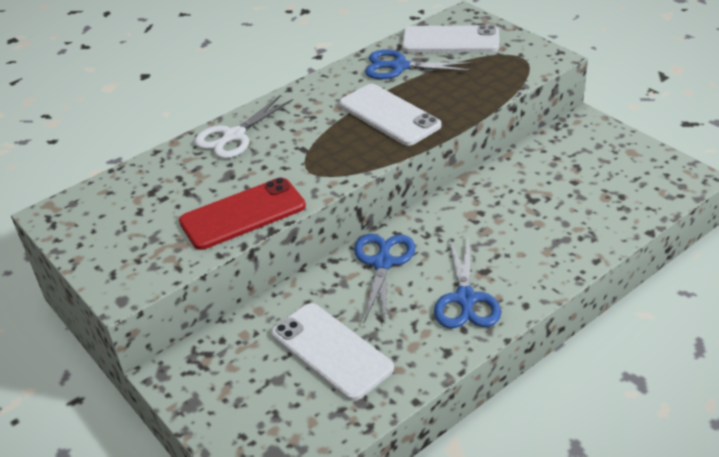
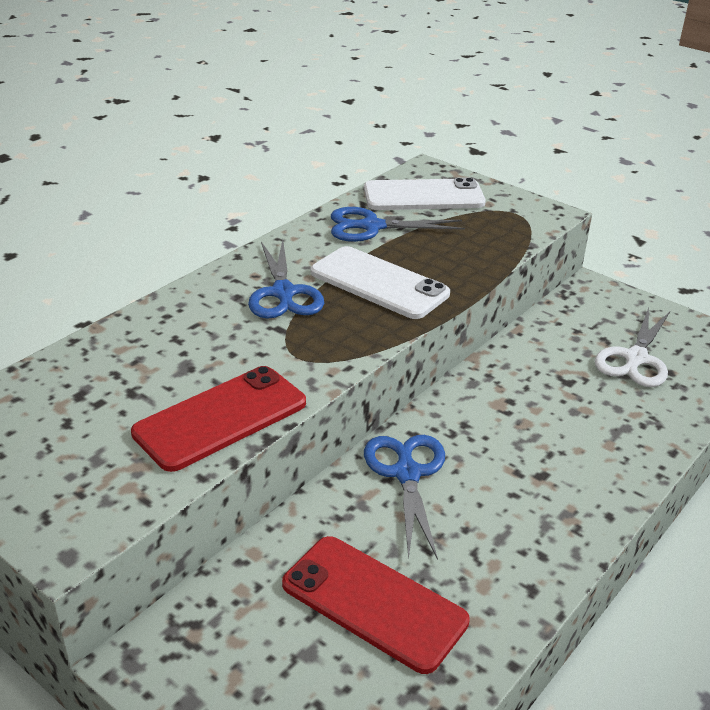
camera: 15 degrees left, 5 degrees down
white scissors [194,95,293,159] -> white scissors moved to [594,308,670,387]
white phone [271,303,394,401] -> red phone [282,536,470,674]
blue scissors [434,236,501,328] -> blue scissors moved to [248,240,324,319]

